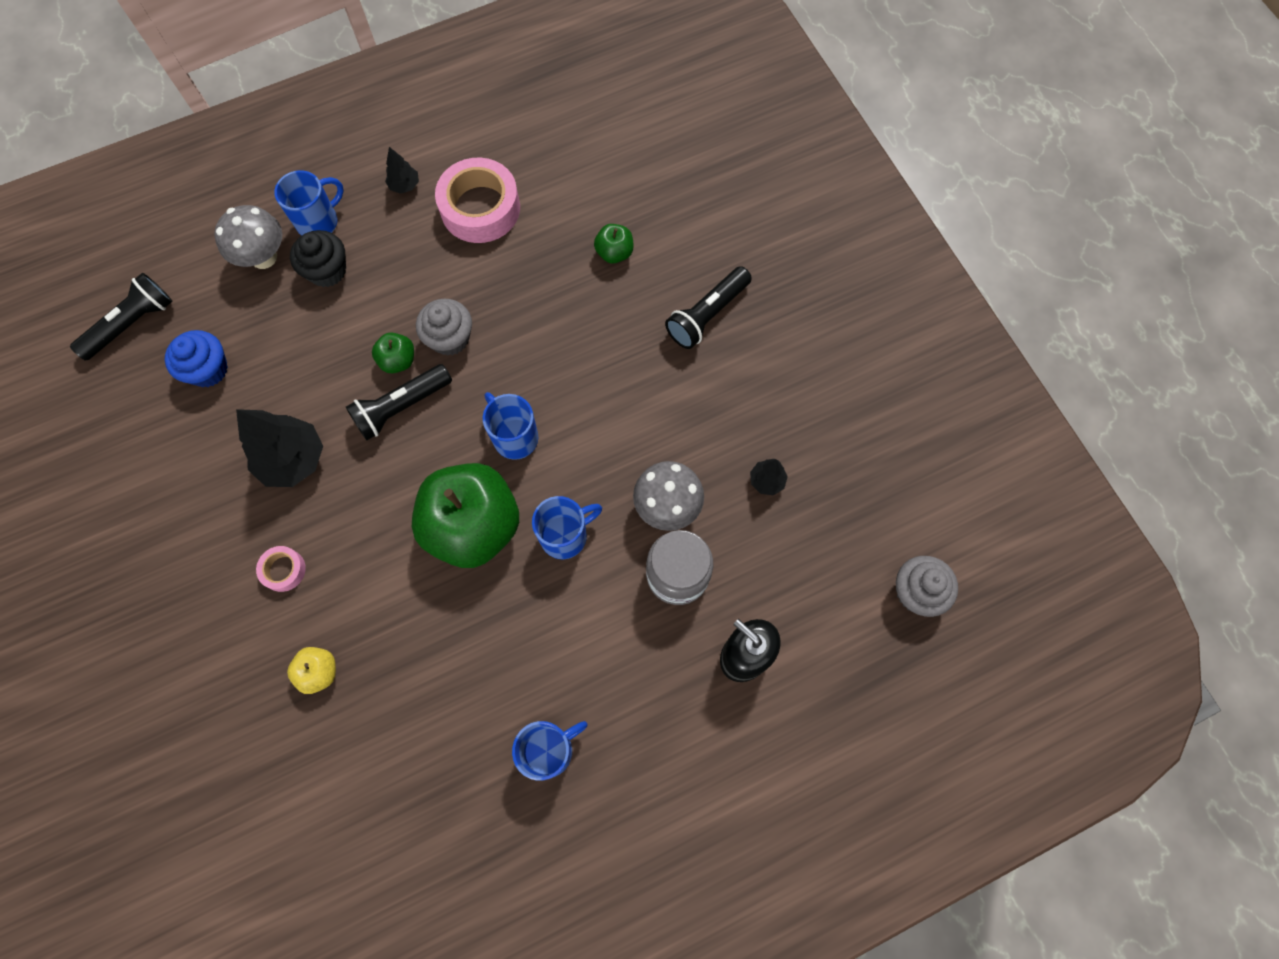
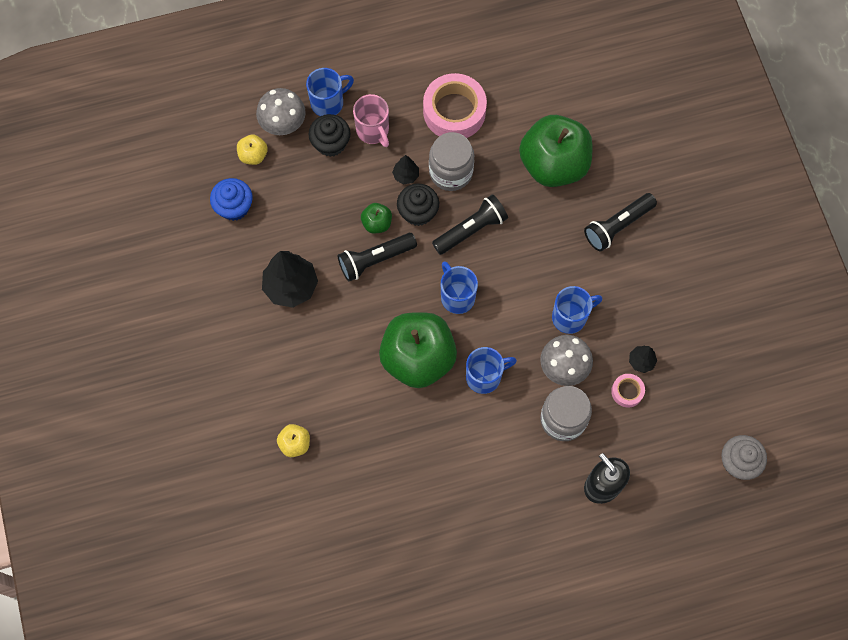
camera: 10 degrees right, 0 degrees up
black flashlight [70,273,172,361] -> black flashlight moved to [432,194,508,255]
pink tape [256,546,306,592] -> pink tape moved to [611,374,645,407]
black tree [385,147,419,194] -> black tree moved to [392,155,419,184]
grey cupcake [416,299,472,356] -> black cupcake [397,184,439,226]
blue mug [512,721,588,781] -> blue mug moved to [552,286,602,334]
green apple [594,224,634,263] -> green apple [519,115,592,187], size x2.34
none -> yellow apple [237,134,268,165]
none -> pink mug [353,94,389,147]
none -> grey jar [429,132,474,191]

